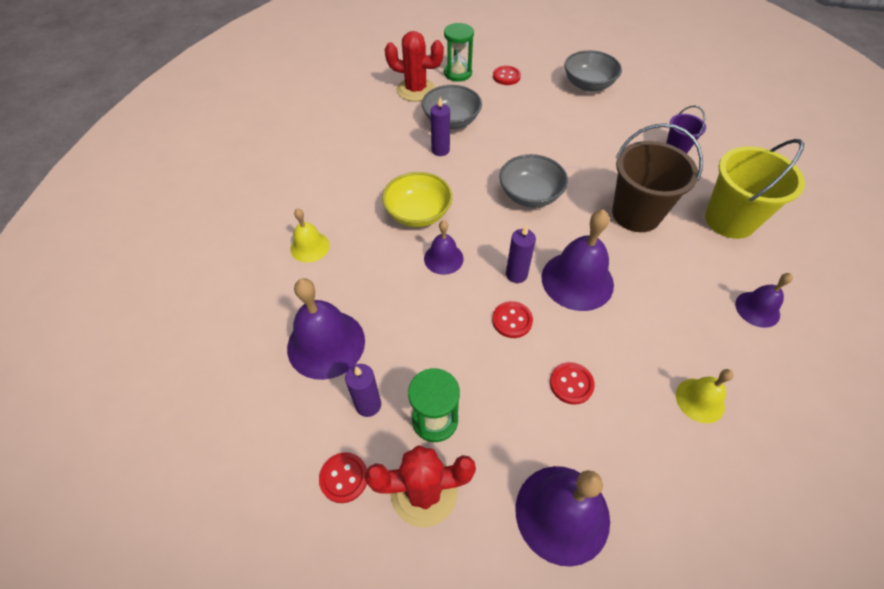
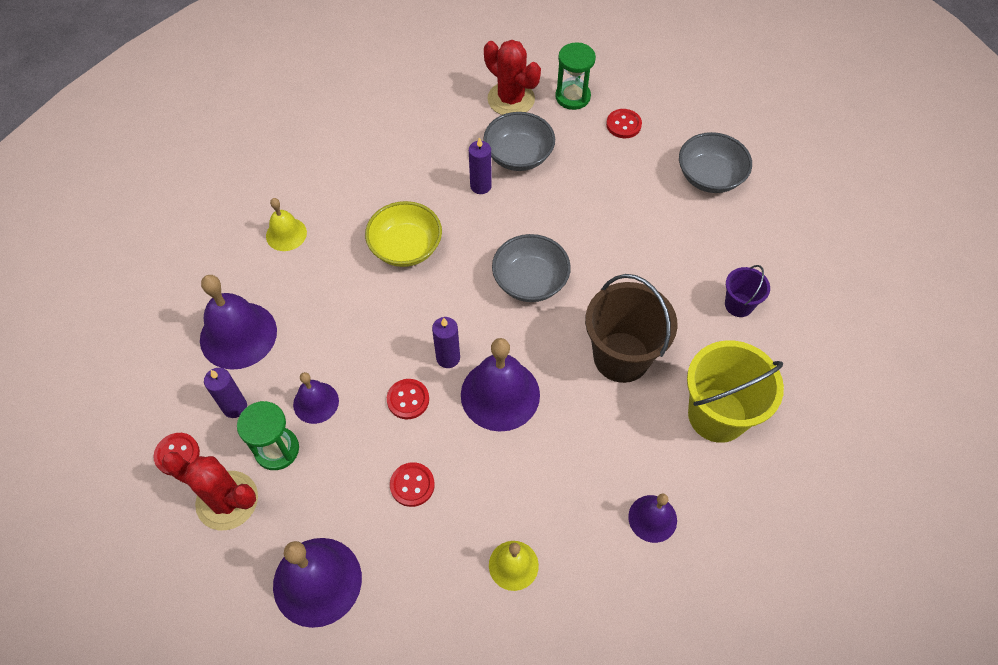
camera: 30 degrees right, 5 degrees up
purple bell [424,220,464,275] -> purple bell moved to [293,372,339,424]

